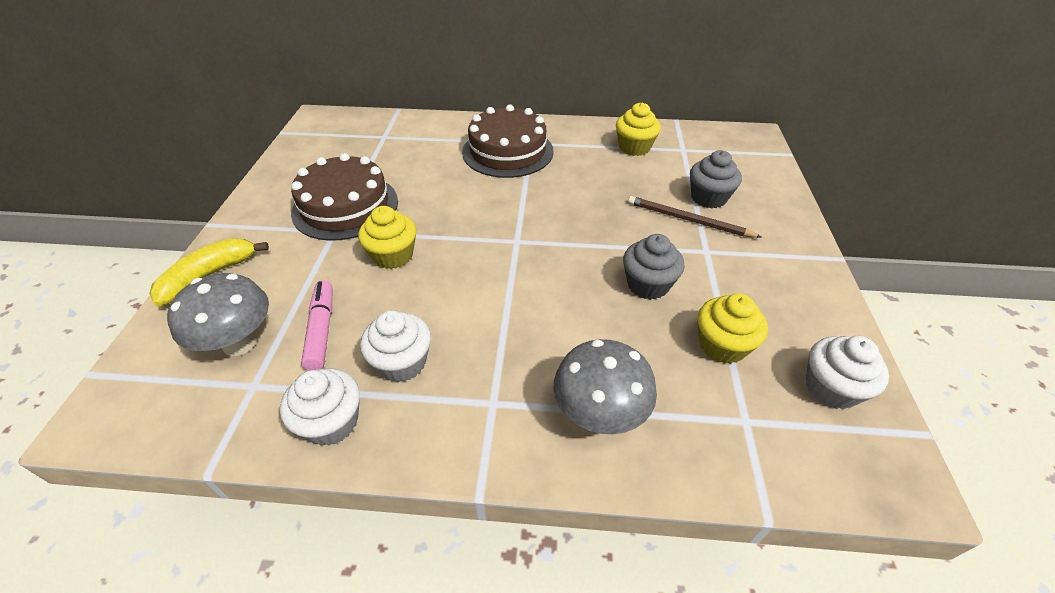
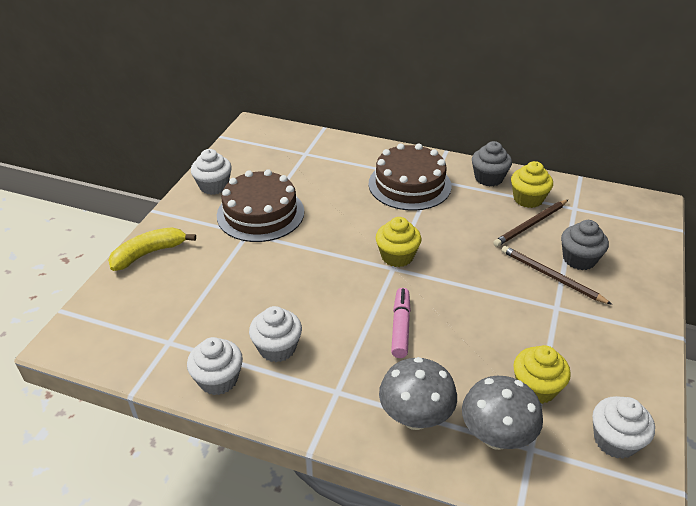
camera: 15 degrees right, 5 degrees down
grey mushroom [167,273,269,356] -> grey mushroom moved to [462,376,543,450]
pink marker [301,280,332,370] -> pink marker moved to [391,288,411,358]
yellow cupcake [358,206,416,269] -> yellow cupcake moved to [376,217,422,267]
grey cupcake [623,234,685,300] -> grey cupcake moved to [472,141,512,186]
none -> white cupcake [191,149,232,195]
none -> brown pencil [493,200,568,247]

